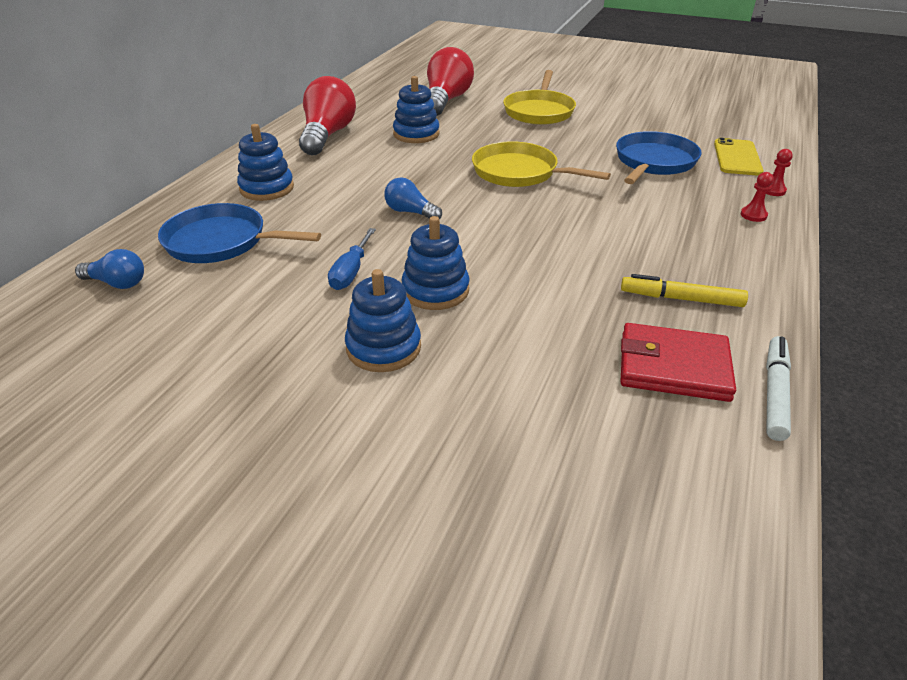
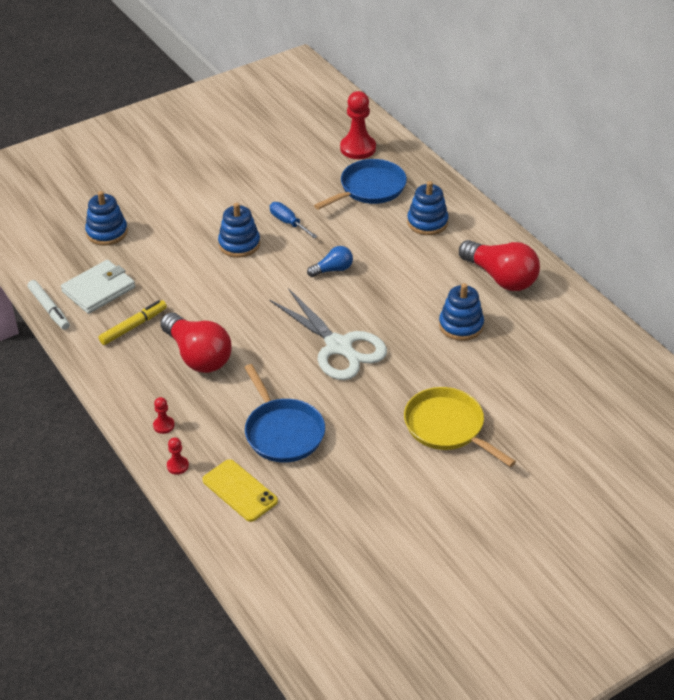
camera: 125 degrees right, 5 degrees up
blue light bulb [75,249,144,289] -> red pawn [340,91,376,159]
blue stacking toy [345,269,421,372] -> blue stacking toy moved to [85,191,128,246]
red light bulb [427,47,474,116] -> red light bulb moved to [160,312,232,373]
yellow pan [472,141,611,187] -> white scissors [270,288,387,380]
red wallet [621,323,736,402] -> white wallet [61,260,135,314]

